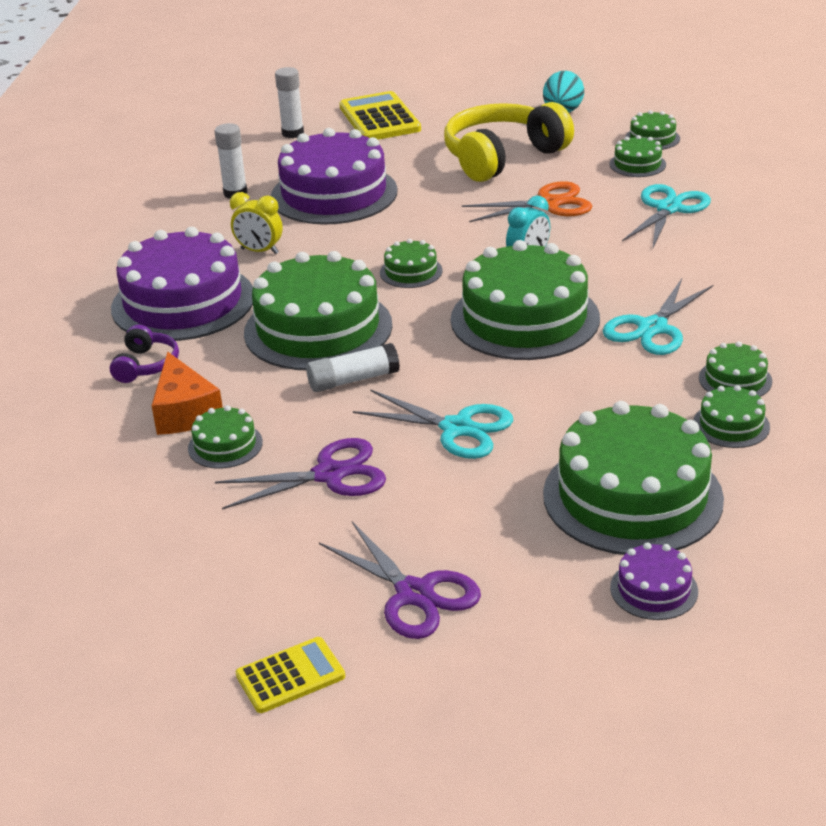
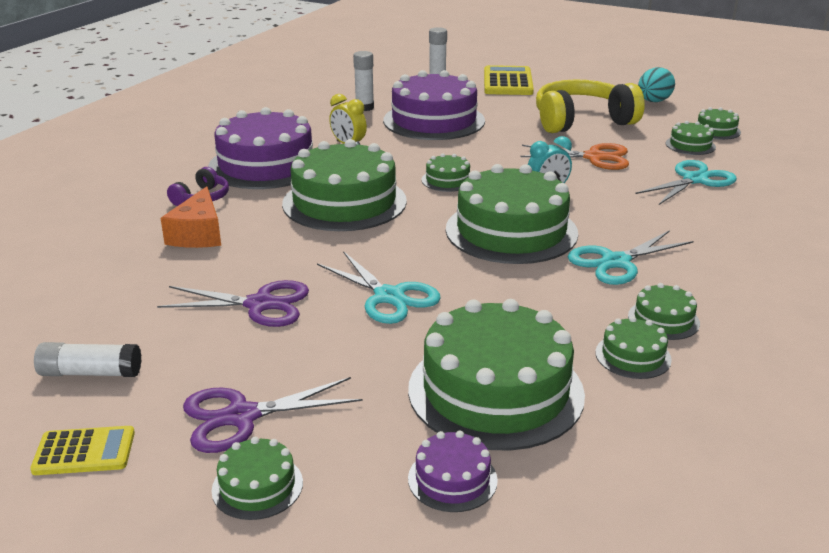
camera: 20 degrees right, 5 degrees down
green cake [188,405,263,469] -> green cake moved to [212,437,303,520]
white glue stick [306,343,400,392] -> white glue stick moved to [34,342,141,377]
purple scissors [319,522,481,639] -> purple scissors turned 90 degrees clockwise [183,377,362,453]

